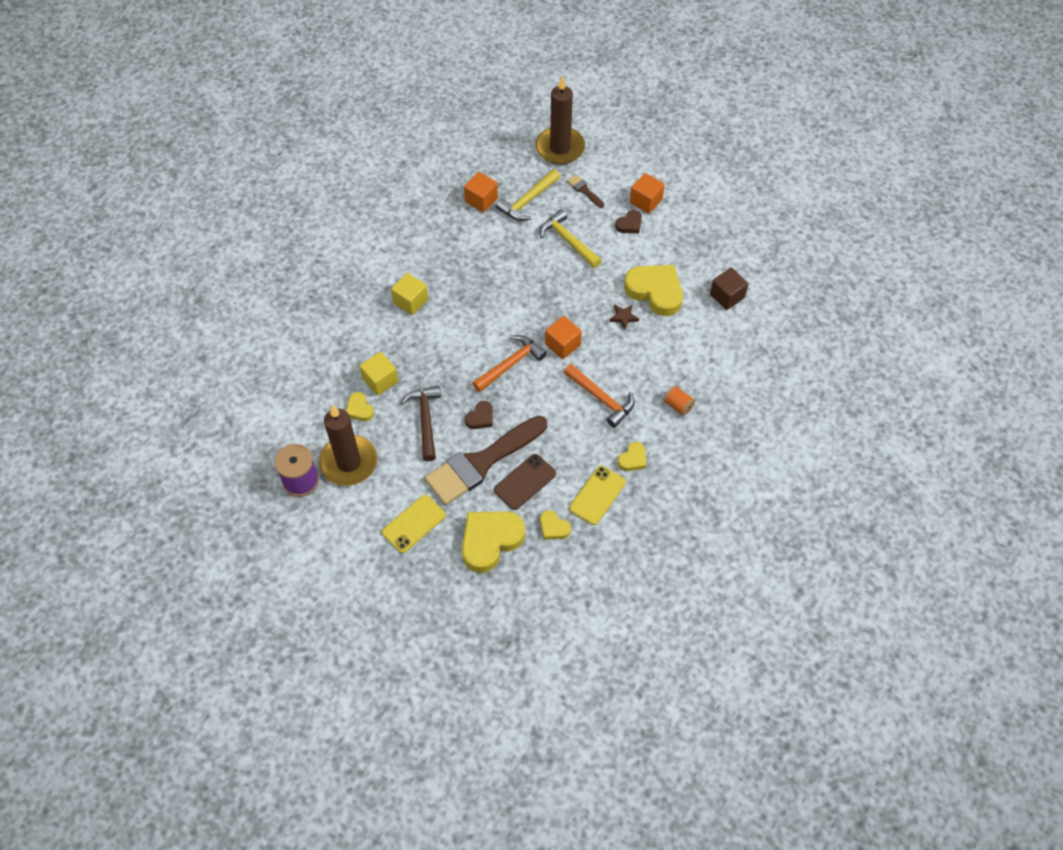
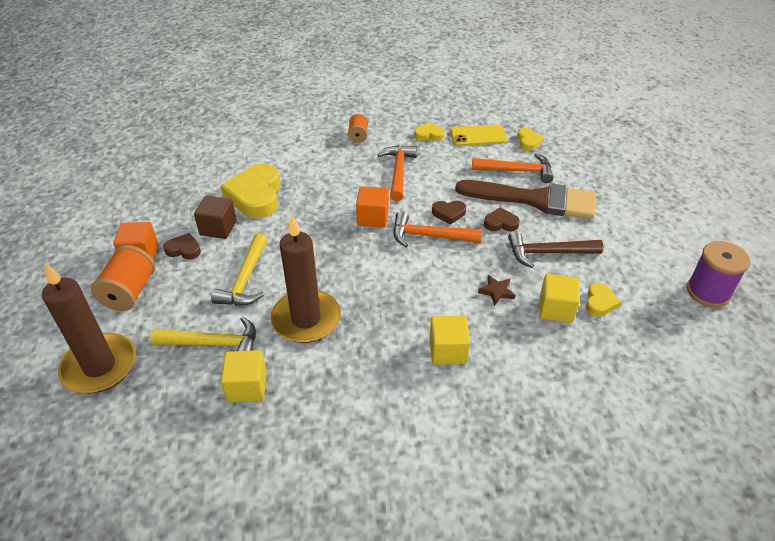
camera: 130 degrees left, 15 degrees down
brown candle [319,405,377,486] -> brown candle moved to [270,215,341,343]
yellow phone [382,495,446,553] -> none
brown hammer [400,386,441,461] -> brown hammer turned 45 degrees clockwise [508,231,603,268]
yellow heart [462,511,525,573] -> none
orange cube [464,172,498,212] -> yellow cube [221,350,267,402]
brown phone [494,454,556,510] -> orange hammer [472,153,553,183]
brown brush [567,174,604,208] -> none
brown star [609,304,639,330] -> brown star moved to [478,275,515,306]
brown cube [710,268,748,310] -> brown cube moved to [194,196,237,239]
none -> orange spool [91,245,155,311]
none -> brown heart [432,201,466,224]

